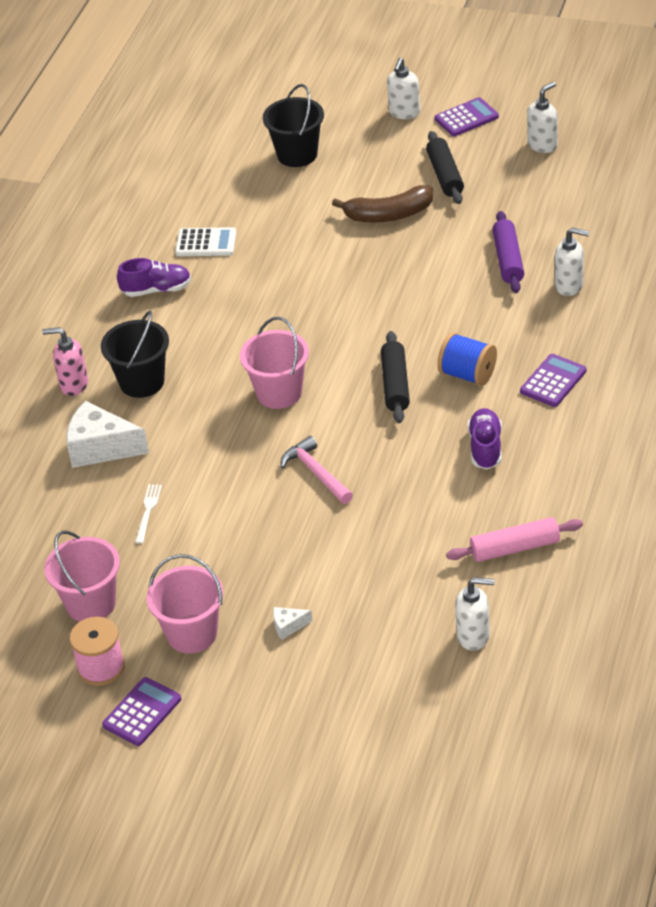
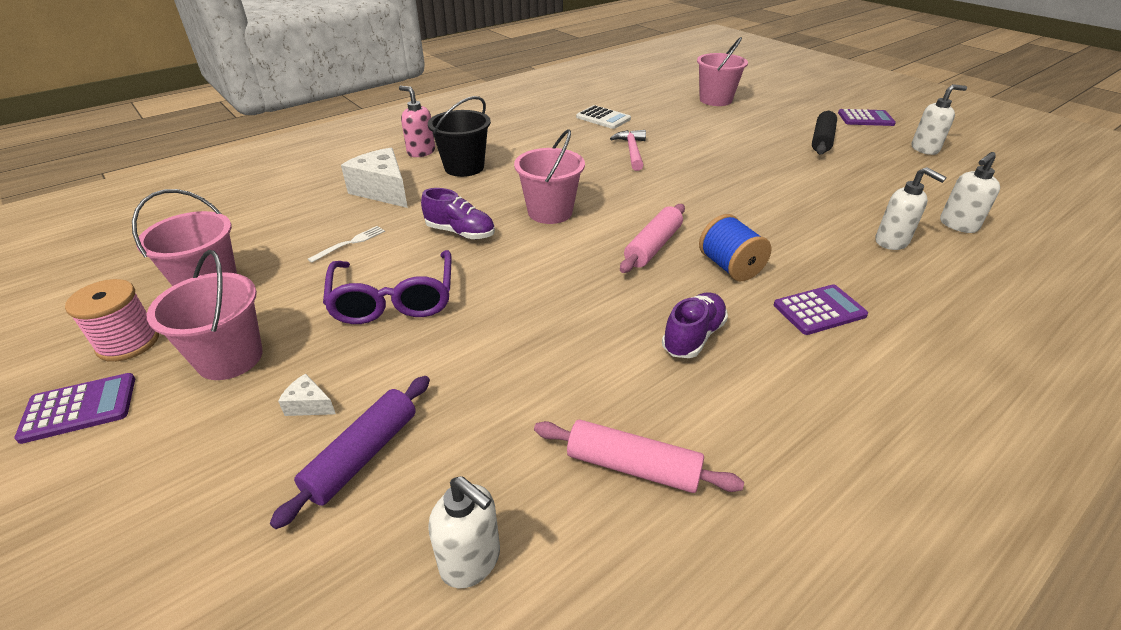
camera: 30 degrees right, 5 degrees down
purple shoe [117,258,191,297] -> purple shoe moved to [421,188,495,239]
black bucket [263,84,324,167] -> pink bucket [697,37,748,106]
pink hammer [281,436,353,504] -> pink hammer moved to [610,130,646,171]
brown banana [332,185,433,223] -> none
black rolling pin [381,331,410,423] -> pink rolling pin [620,204,685,273]
white soap dispenser [387,58,420,119] -> white soap dispenser moved to [940,152,1000,233]
purple rolling pin [492,211,524,293] -> purple rolling pin moved to [270,376,430,529]
none -> purple glasses [323,250,451,324]

